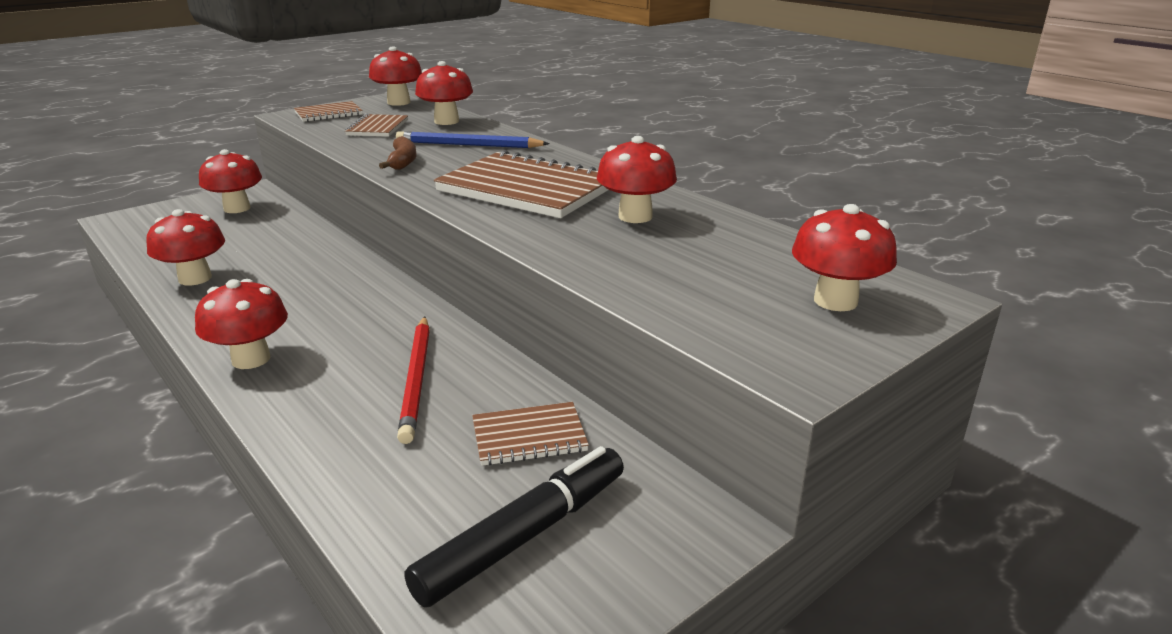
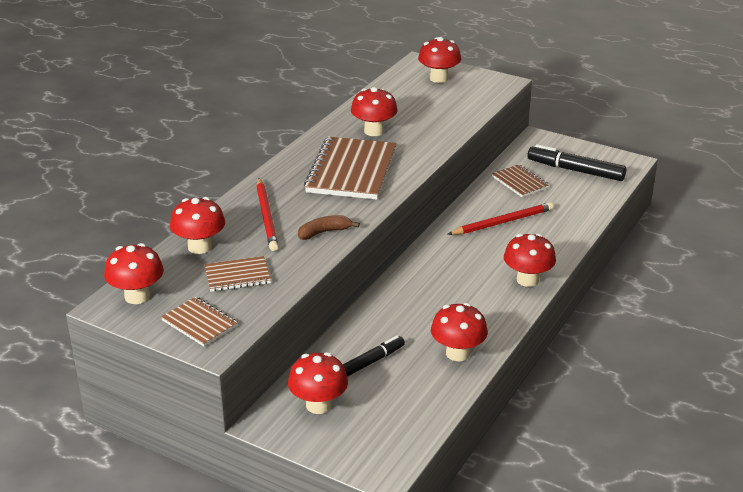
camera: 110 degrees left, 5 degrees up
blue pencil [396,131,550,148] -> red pencil [256,178,279,251]
none -> black marker [343,336,405,377]

